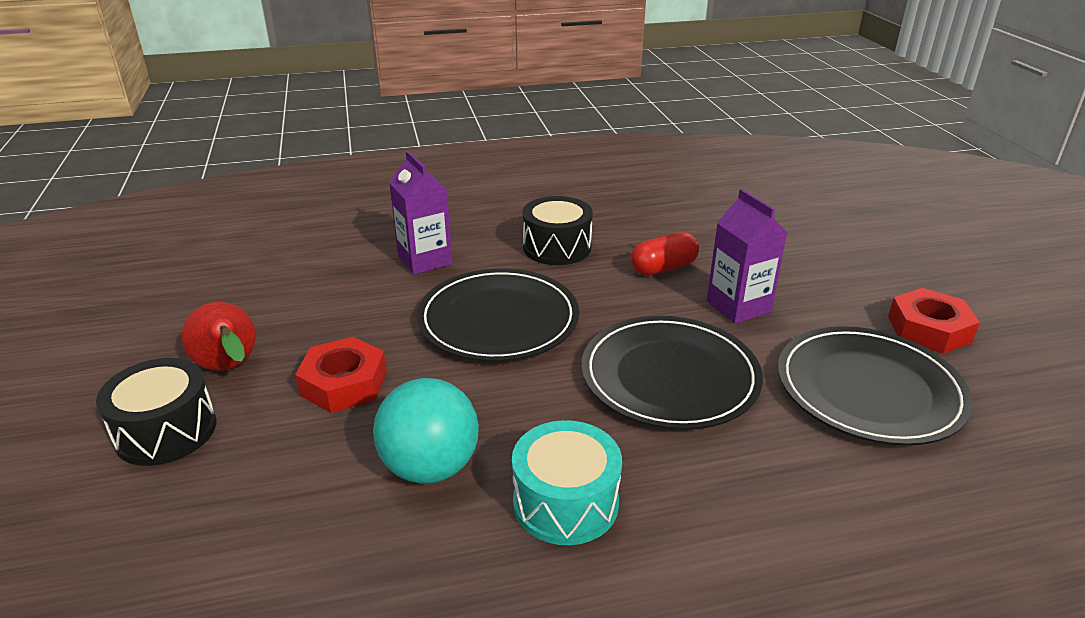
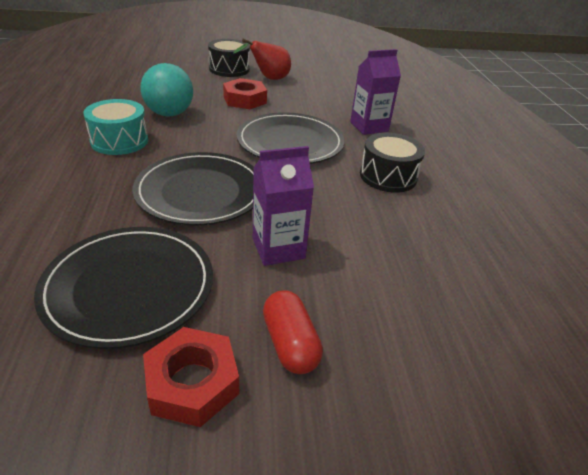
camera: 95 degrees right, 5 degrees up
red capsule [631,232,699,275] -> red capsule moved to [263,290,323,374]

